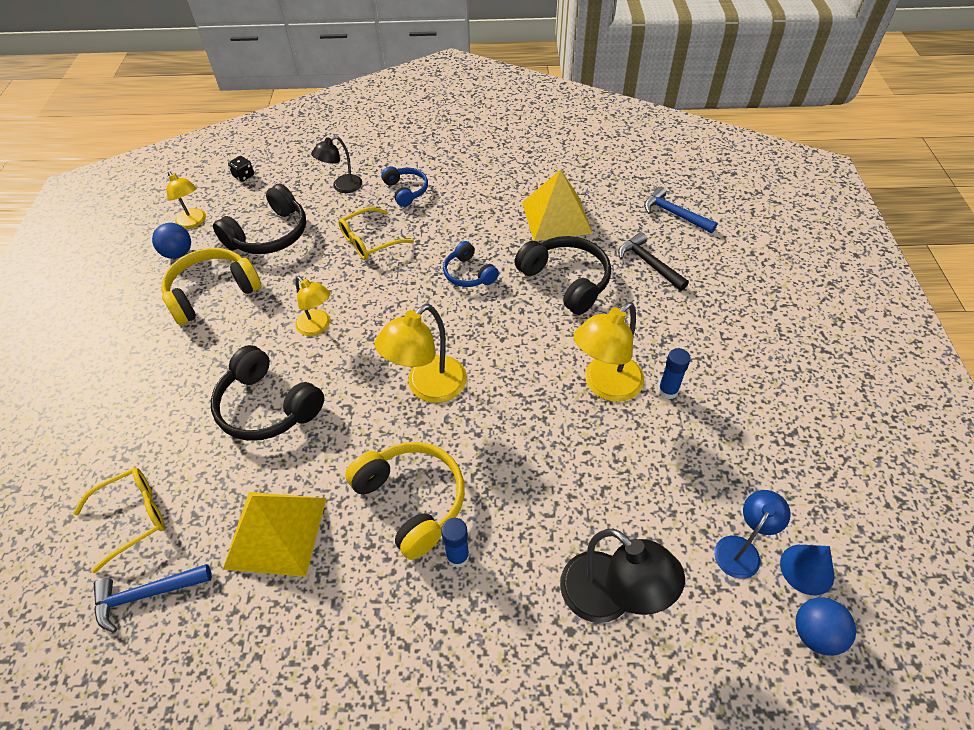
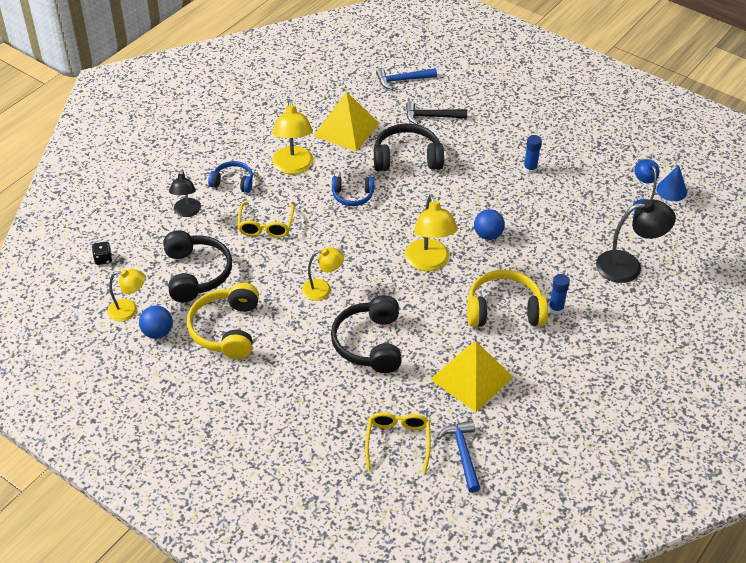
camera: 55 degrees left, 5 degrees down
blue hammer [94,564,212,633] -> blue hammer turned 150 degrees clockwise [437,420,480,493]
black headphones [211,345,324,441] -> black headphones turned 105 degrees clockwise [331,295,401,373]
yellow lamp [574,302,644,402] -> yellow lamp moved to [272,99,313,174]
blue ball [795,597,856,656] -> blue ball moved to [474,209,505,240]

